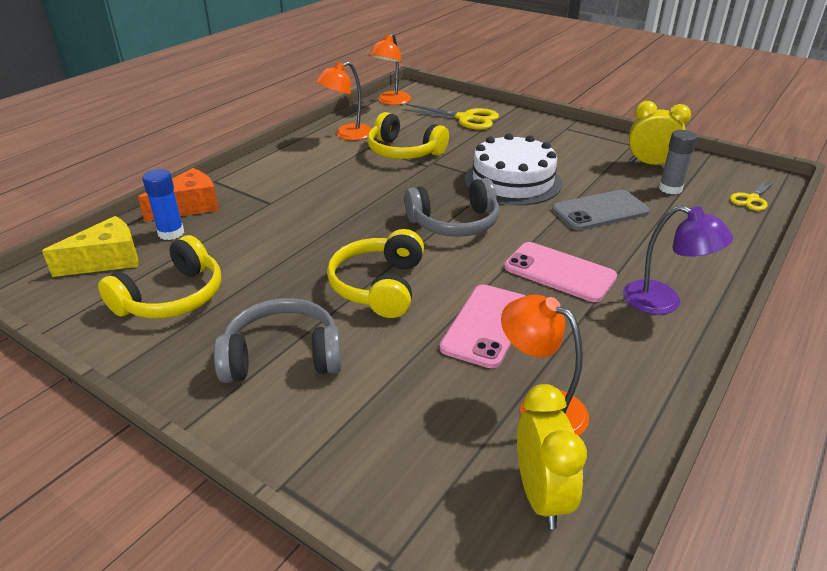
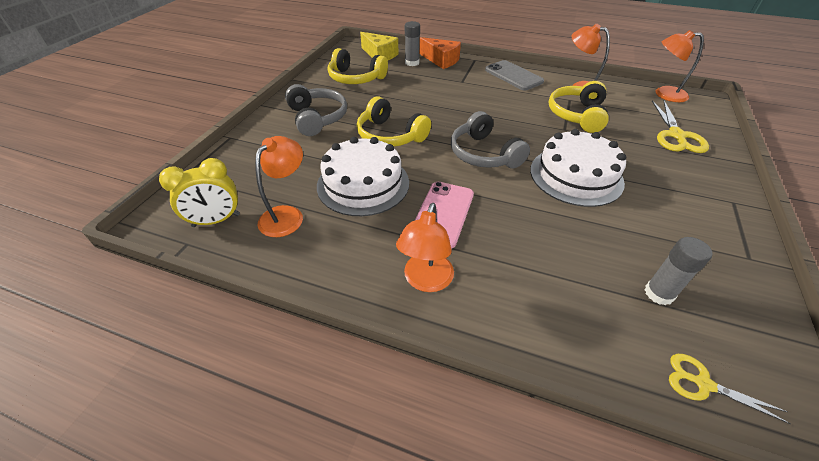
camera: 75 degrees right, 10 degrees up
blue glue stick [142,169,184,240] -> grey glue stick [405,21,420,66]
yellow headphones [327,229,424,318] -> yellow headphones turned 135 degrees counterclockwise [357,96,431,147]
pink phone [440,284,526,368] -> white cake [317,137,409,216]
grey phone [552,190,650,231] -> grey phone moved to [485,60,544,91]
purple lamp [623,205,733,315] -> orange lamp [396,203,454,292]
yellow clock [629,101,691,165] -> none

